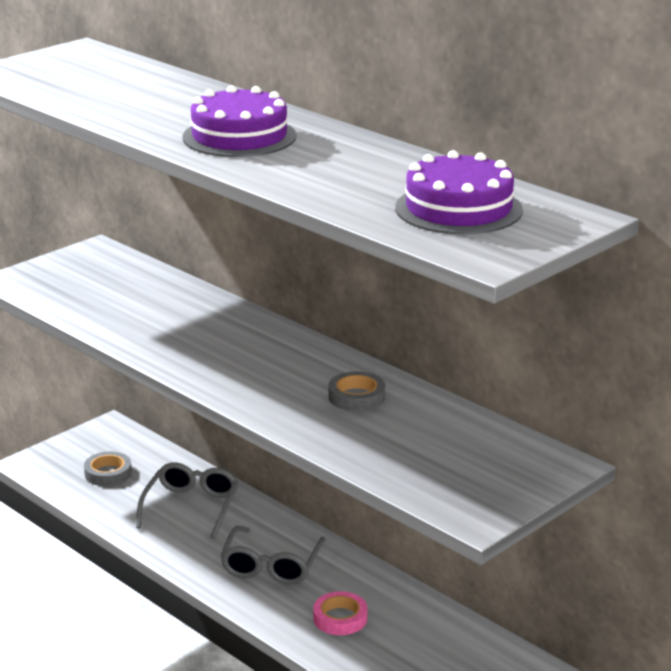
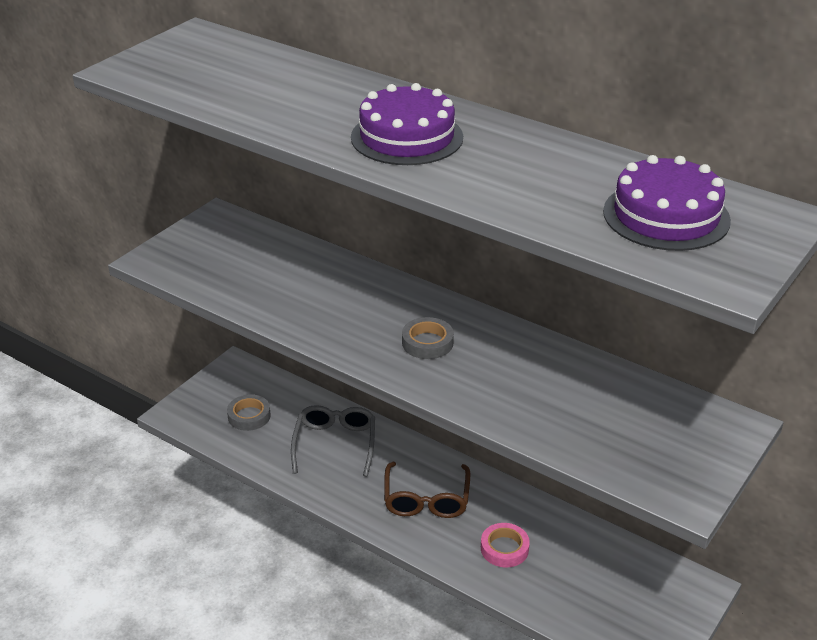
camera: 10 degrees left, 10 degrees up
grey glasses [220,526,326,585] -> brown glasses [384,462,470,518]
grey tape [328,371,385,411] -> grey tape moved to [402,317,454,359]

